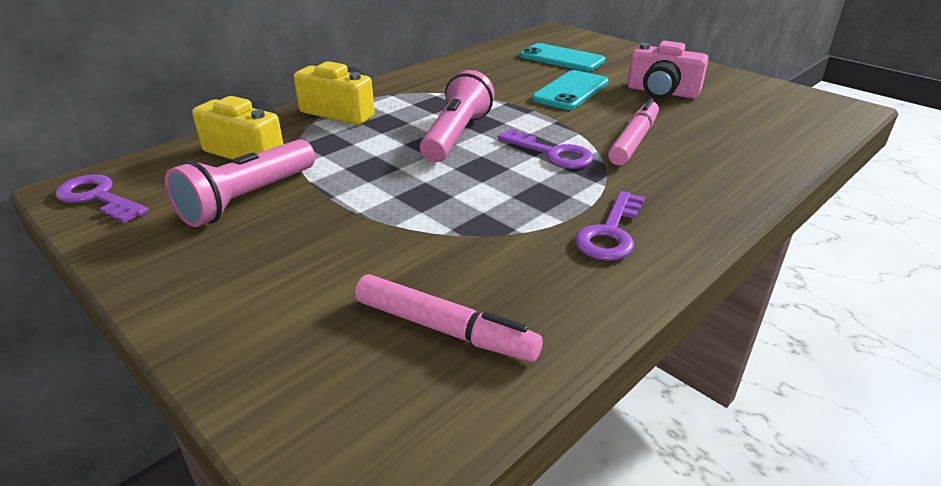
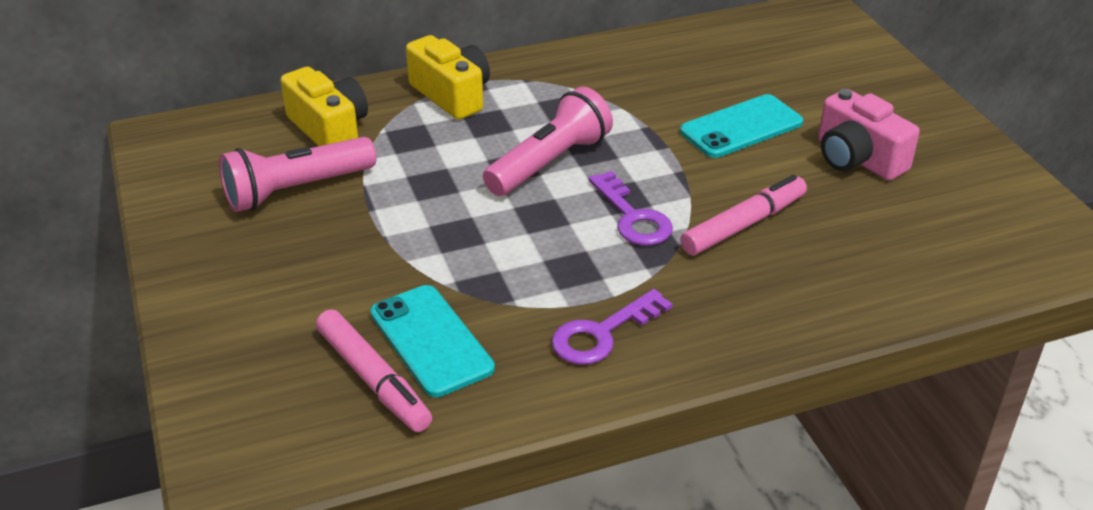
camera: 25 degrees right, 5 degrees up
purple key [55,174,149,223] -> none
turquoise phone [520,43,605,71] -> turquoise phone moved to [370,285,495,397]

